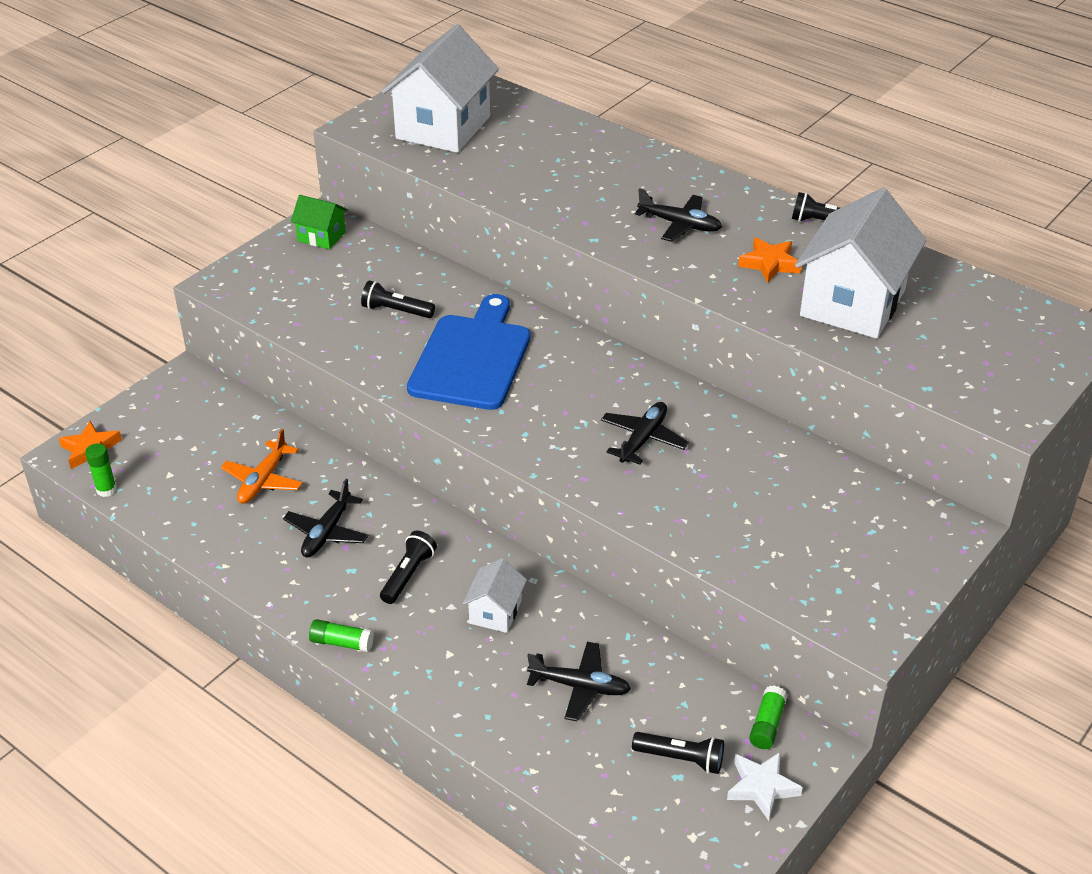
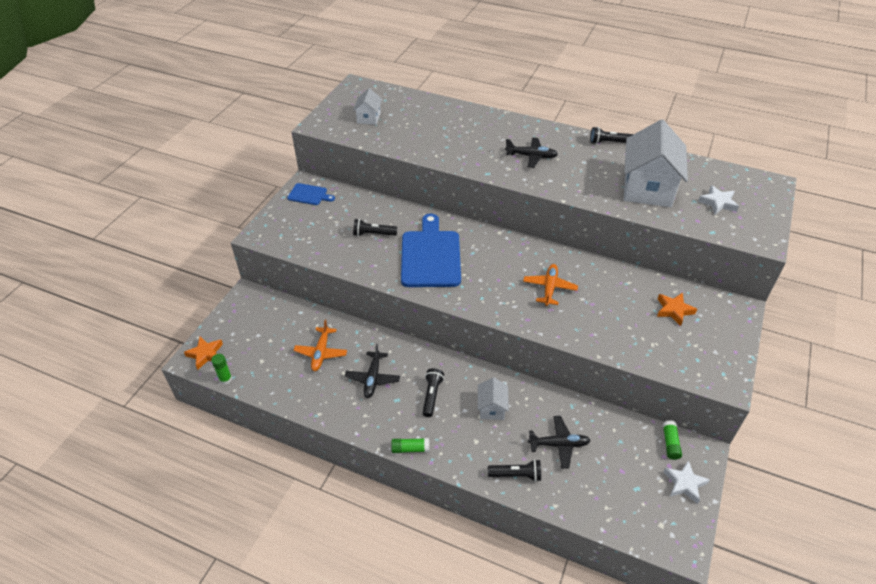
camera: 15 degrees left, 5 degrees up
green house [291,195,348,249] -> blue cutting board [287,183,335,205]
white house [382,24,499,153] -> white house [353,88,382,125], size x0.48
black plane [601,402,689,465] -> orange plane [523,264,578,306]
black flashlight [632,732,724,774] -> black flashlight moved to [488,459,541,482]
orange star [738,237,802,283] -> orange star moved to [657,293,697,326]
none -> white star [698,185,739,215]

